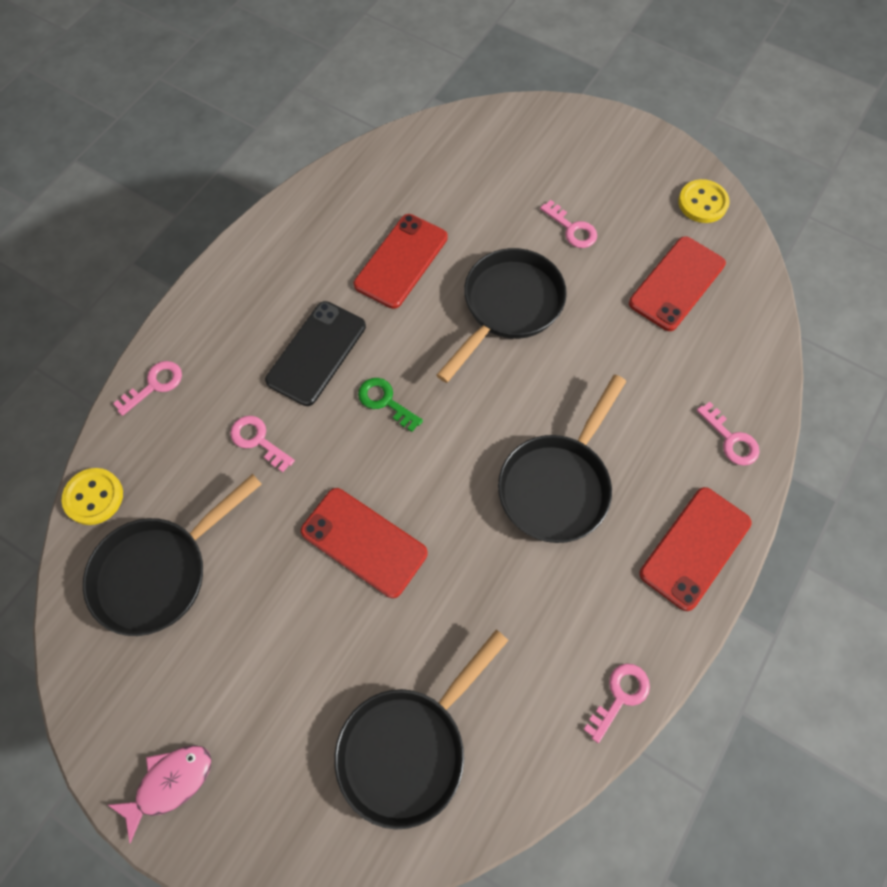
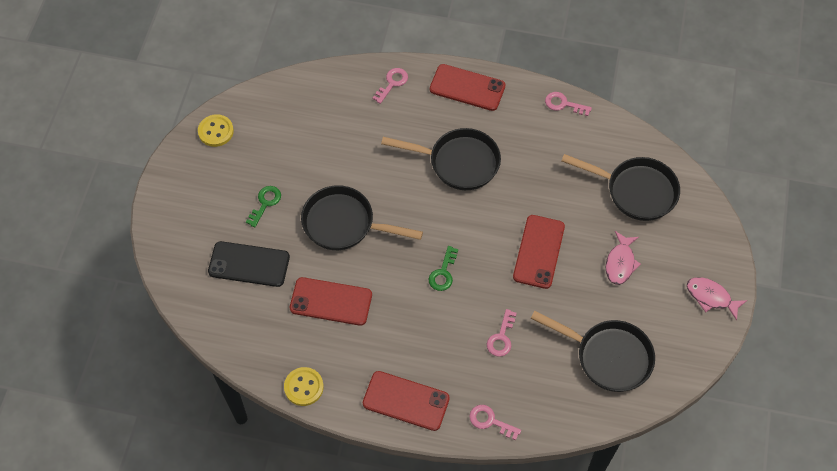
camera: 110 degrees left, 5 degrees down
yellow button [62,468,123,525] -> yellow button moved to [284,367,324,406]
black phone [265,301,366,406] -> black phone moved to [208,241,290,287]
pink key [540,200,597,248] -> green key [246,186,281,227]
red phone [629,236,726,331] -> red phone moved to [363,371,450,431]
none -> pink fish [606,231,641,285]

